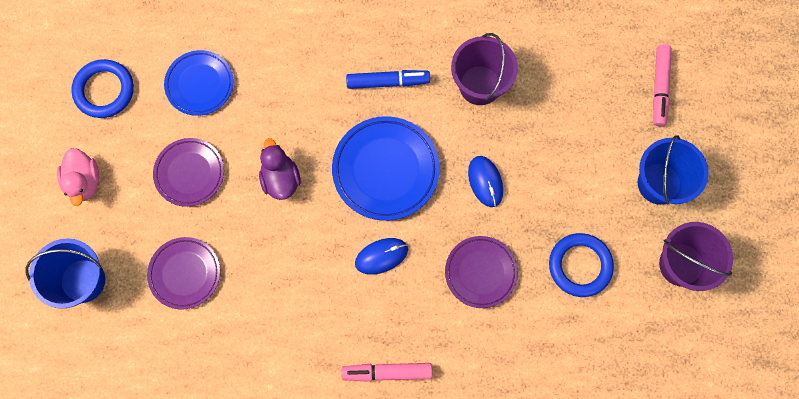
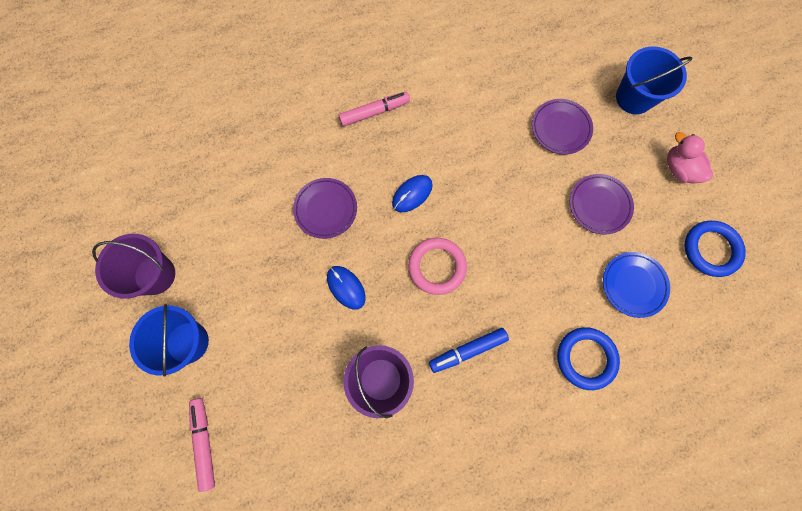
camera: 160 degrees right, 0 degrees up
purple duck [259,138,301,200] -> none
blue plate [332,116,440,221] -> pink ring [408,238,467,295]
blue ring [549,233,614,297] -> blue ring moved to [557,327,620,390]

